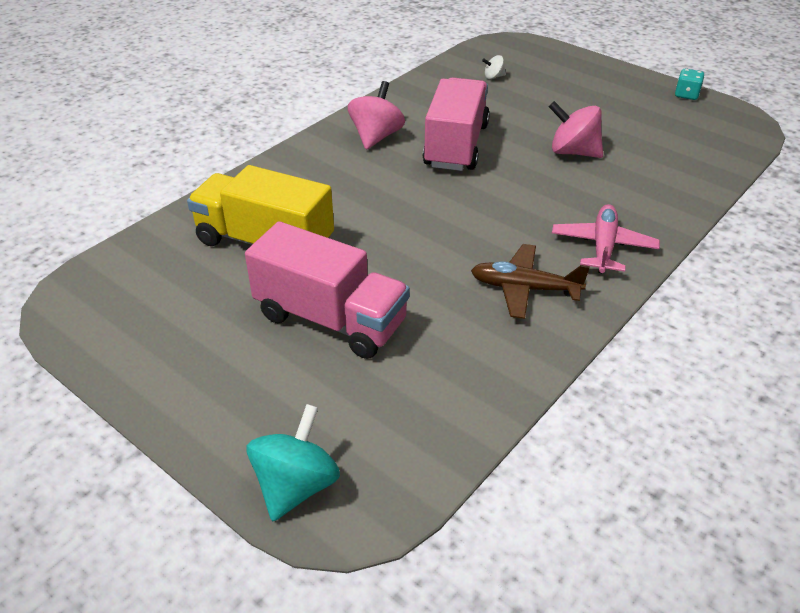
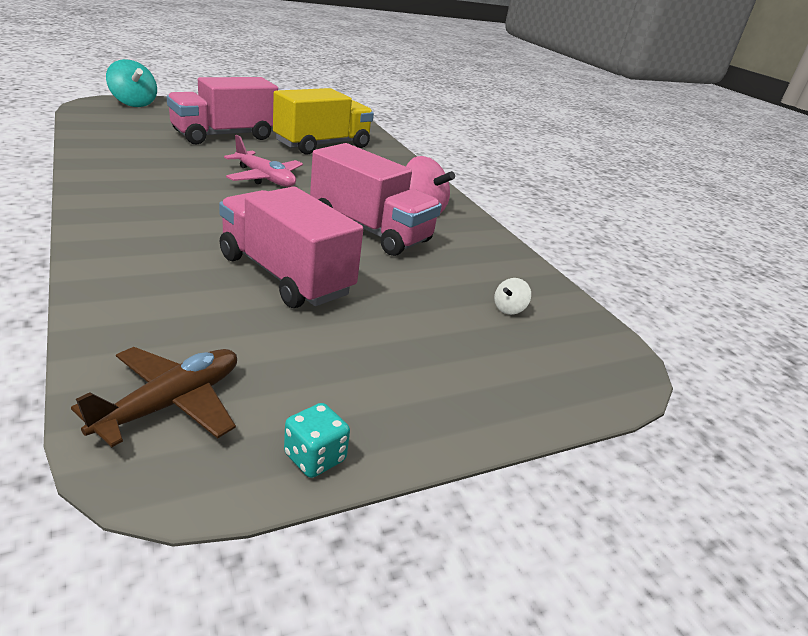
camera: 110 degrees right, 10 degrees down
brown plane [471,244,590,319] -> brown plane moved to [71,347,237,447]
white spinning top [482,55,506,79] -> white spinning top turned 150 degrees counterclockwise [494,278,531,315]
pink spinning top [549,101,603,158] -> pink truck [219,186,363,308]
pink plane [552,204,660,274] -> pink plane moved to [224,135,303,187]

